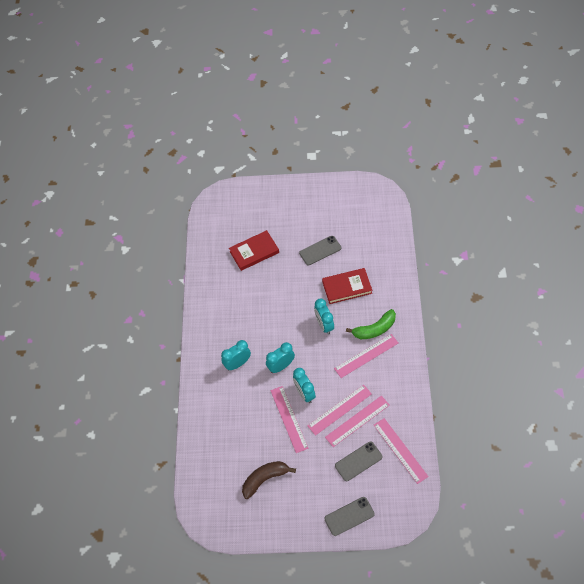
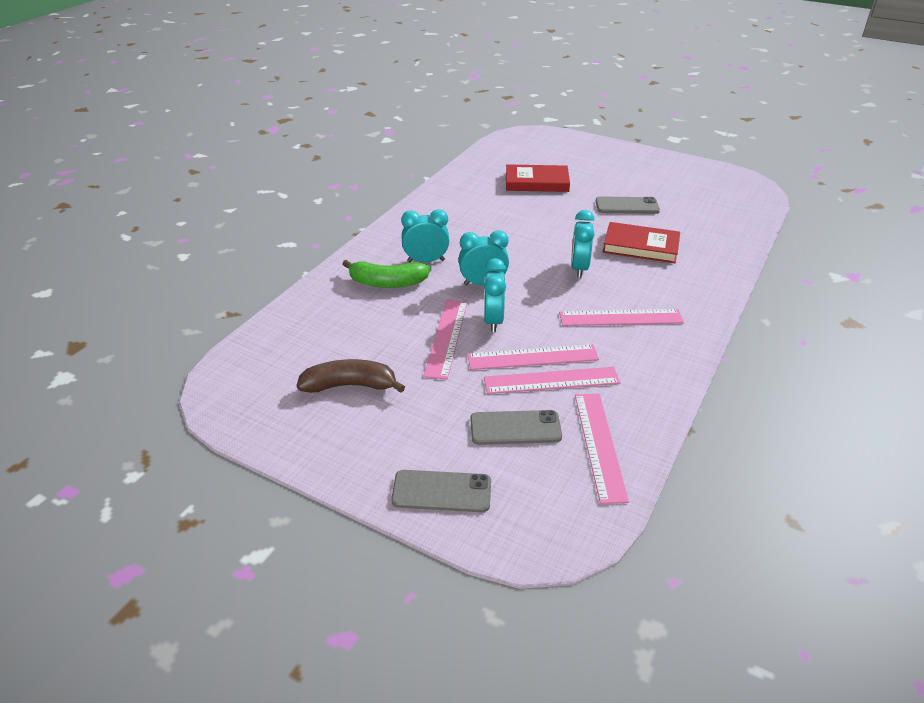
camera: 25 degrees right, 20 degrees down
green banana [346,309,396,339] -> green banana moved to [343,260,430,288]

